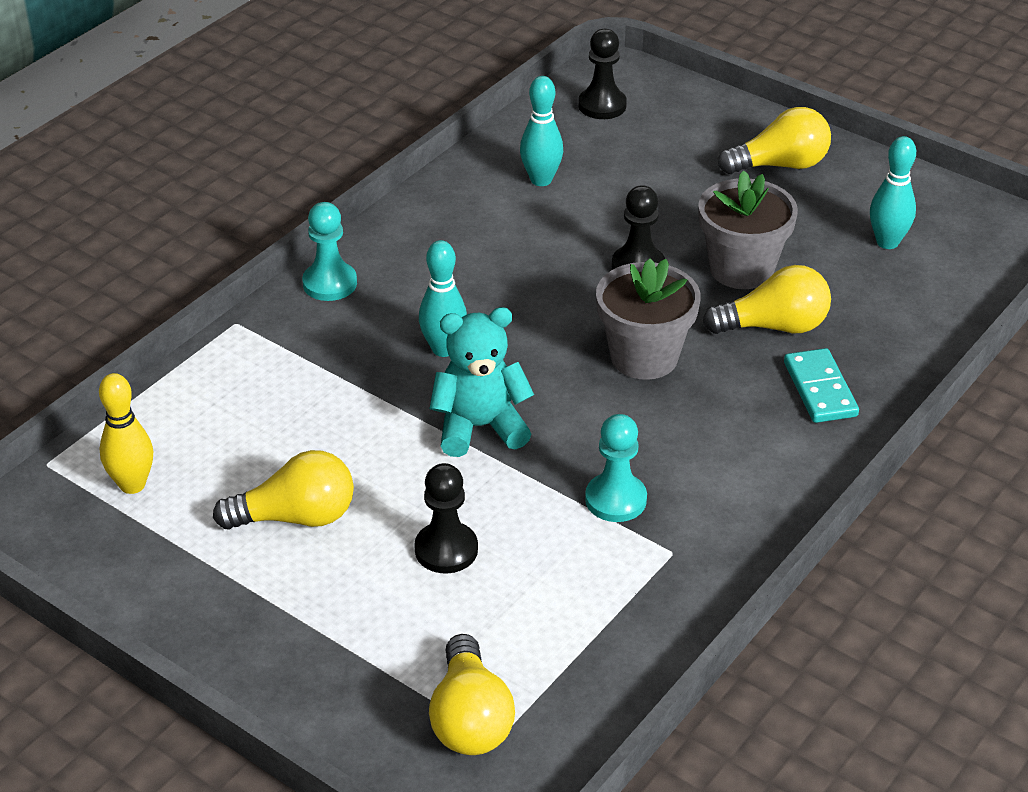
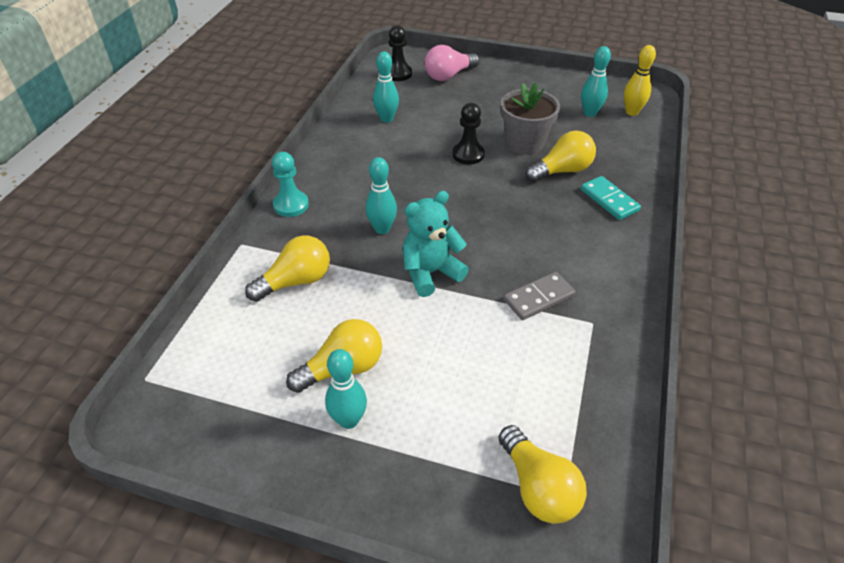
camera: 20 degrees left, 5 degrees up
yellow bowling pin [99,373,153,494] -> yellow bowling pin moved to [624,45,656,116]
black pawn [414,463,478,573] -> none
turquoise pawn [585,414,647,522] -> grey domino [504,272,576,320]
grey flower pot [596,258,701,380] -> none
yellow light bulb [718,107,831,174] -> yellow light bulb moved to [245,235,330,302]
none -> turquoise bowling pin [325,349,367,429]
none -> pink light bulb [425,45,479,81]

